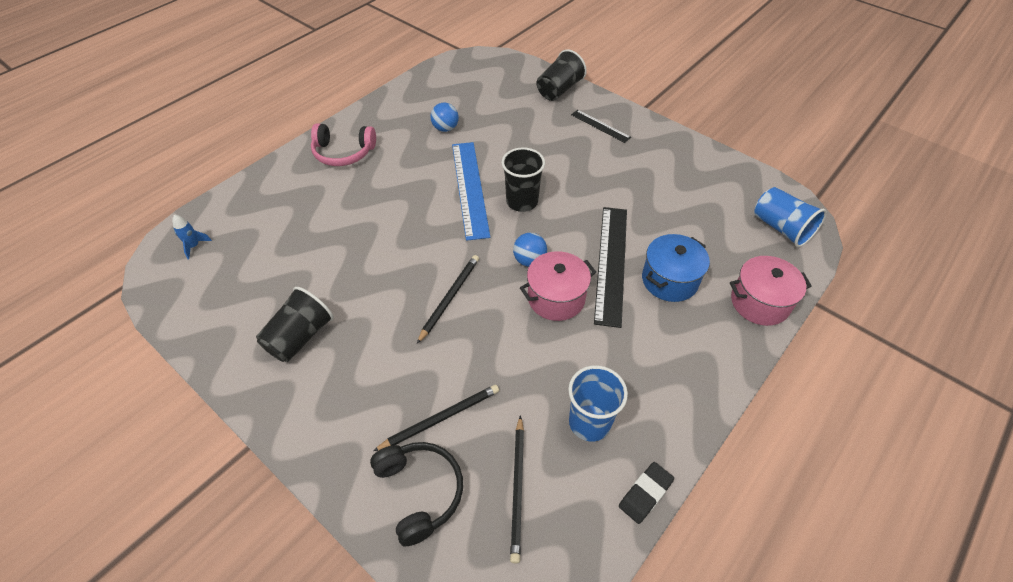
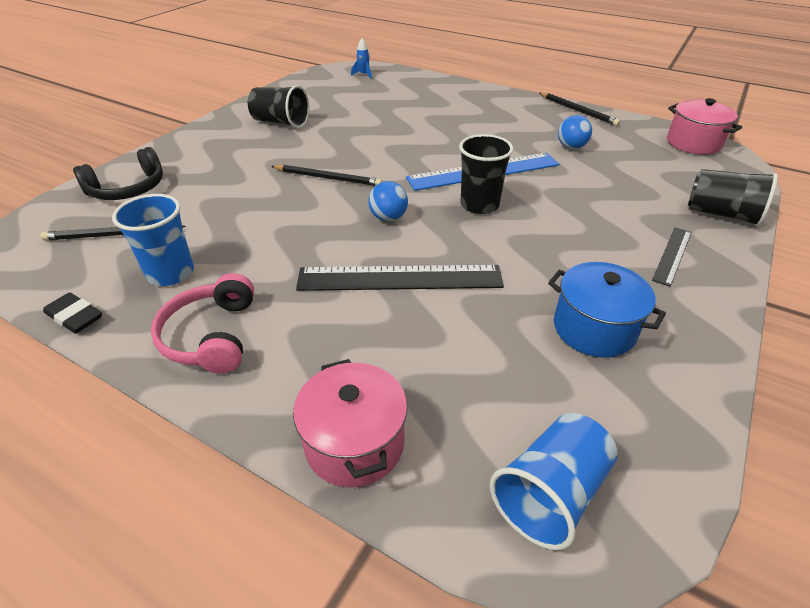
camera: 80 degrees right, 10 degrees down
pink headphones [311,123,376,166] -> pink headphones moved to [151,273,254,374]
black pencil [373,385,499,451] -> black pencil moved to [539,93,620,126]
pink pot [520,251,596,321] -> pink pot moved to [667,98,742,155]
blue pot [642,234,710,302] -> blue pot moved to [548,262,666,358]

